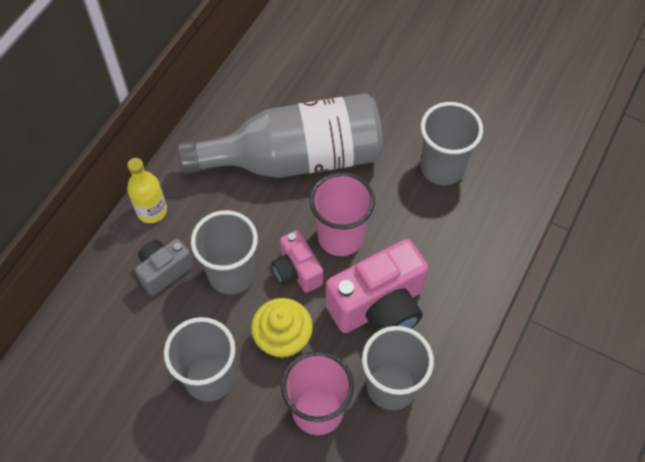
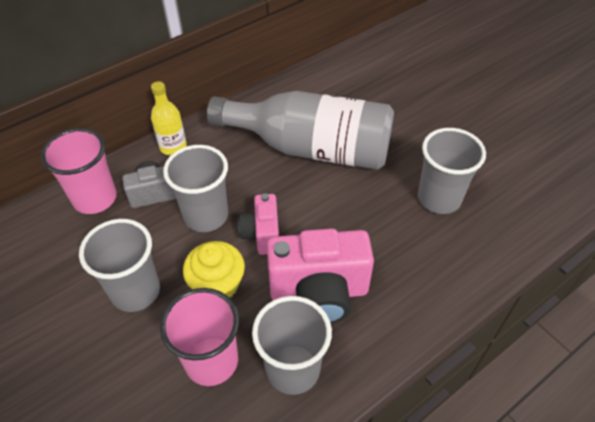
camera: 25 degrees right, 10 degrees down
pink cup [310,172,375,256] -> pink cup moved to [41,128,117,214]

